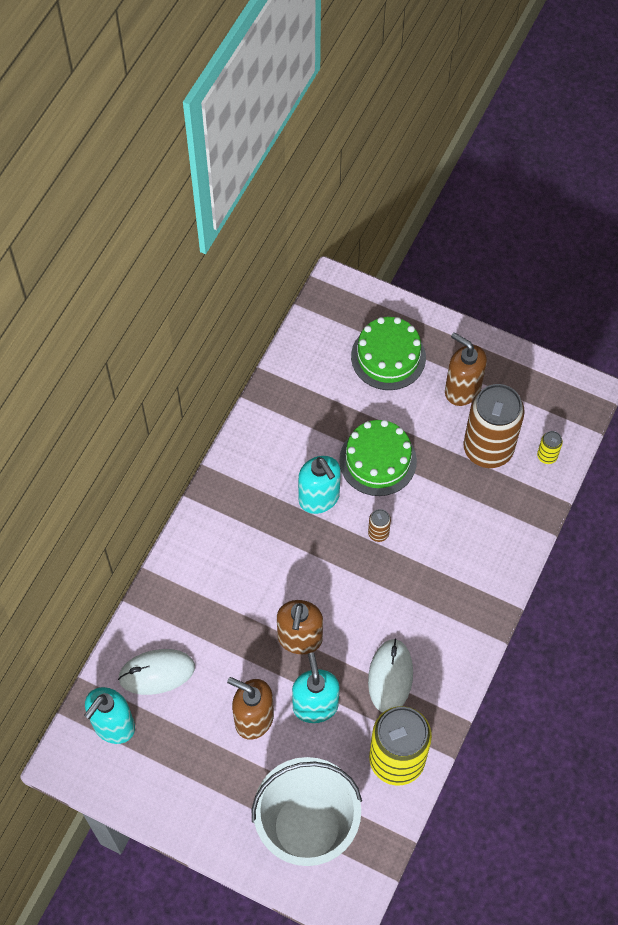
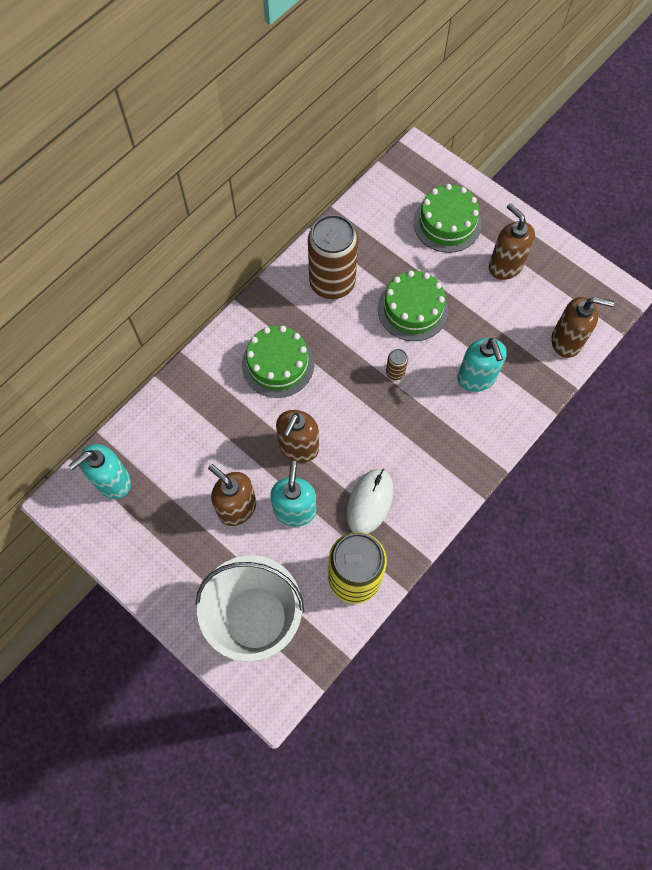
camera: 15 degrees right, 5 degrees up
white mouse [118,649,195,695] -> none
turquoise soap dispenser [298,456,341,514] -> turquoise soap dispenser moved to [457,338,507,392]
brown can [463,384,525,468] -> brown can moved to [308,215,358,299]
yellow can [537,431,563,464] -> brown soap dispenser [551,297,614,358]
none -> green cake [242,326,314,398]

